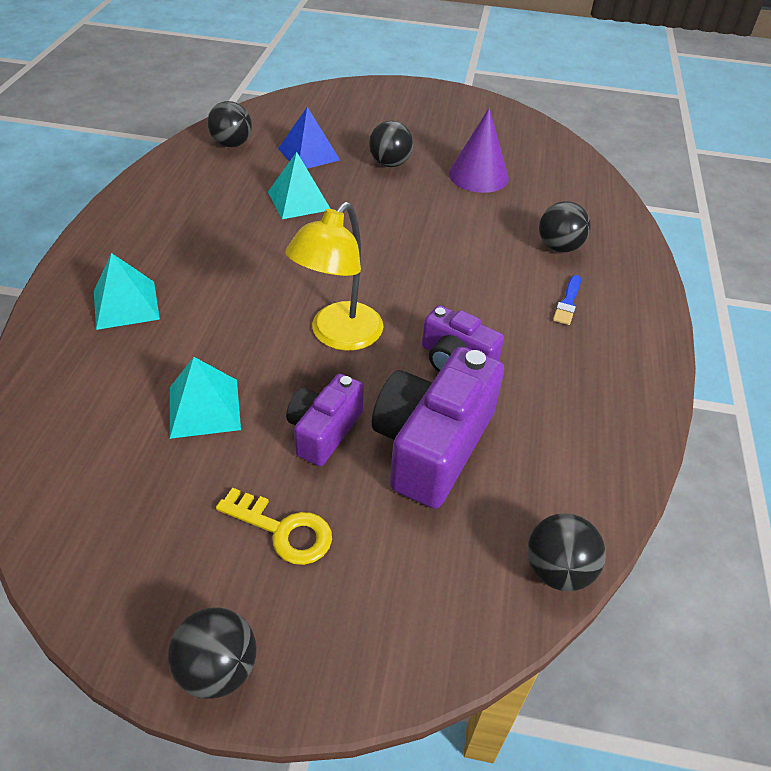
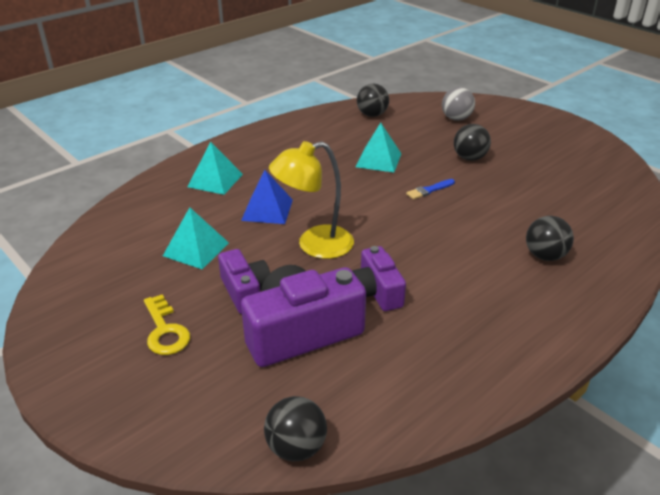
camera: 40 degrees right, 10 degrees down
black ball [168,607,257,699] -> none
blue pyramid [278,107,340,169] -> blue pyramid moved to [241,170,293,224]
purple camera [286,374,364,466] -> purple camera turned 90 degrees clockwise [218,249,270,314]
purple cone [449,108,509,193] -> none
blue brush [553,275,581,325] -> blue brush moved to [406,179,455,200]
none -> grey ball [442,87,475,121]

